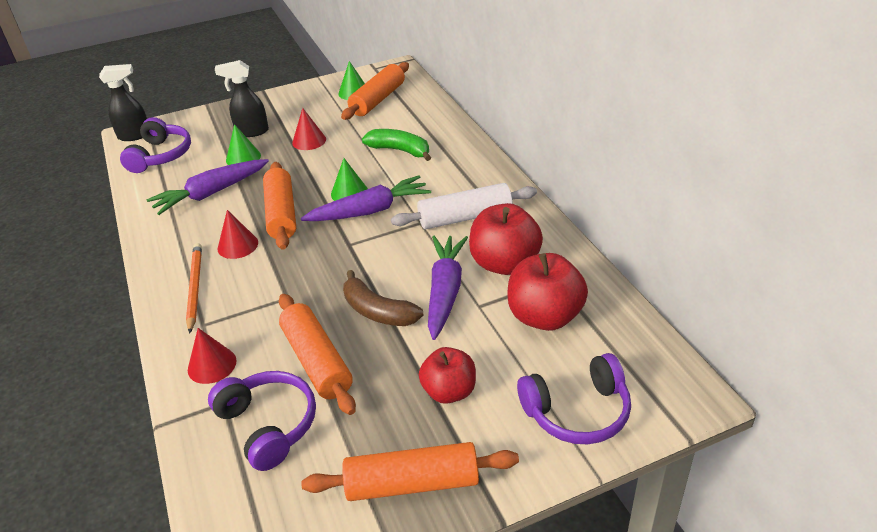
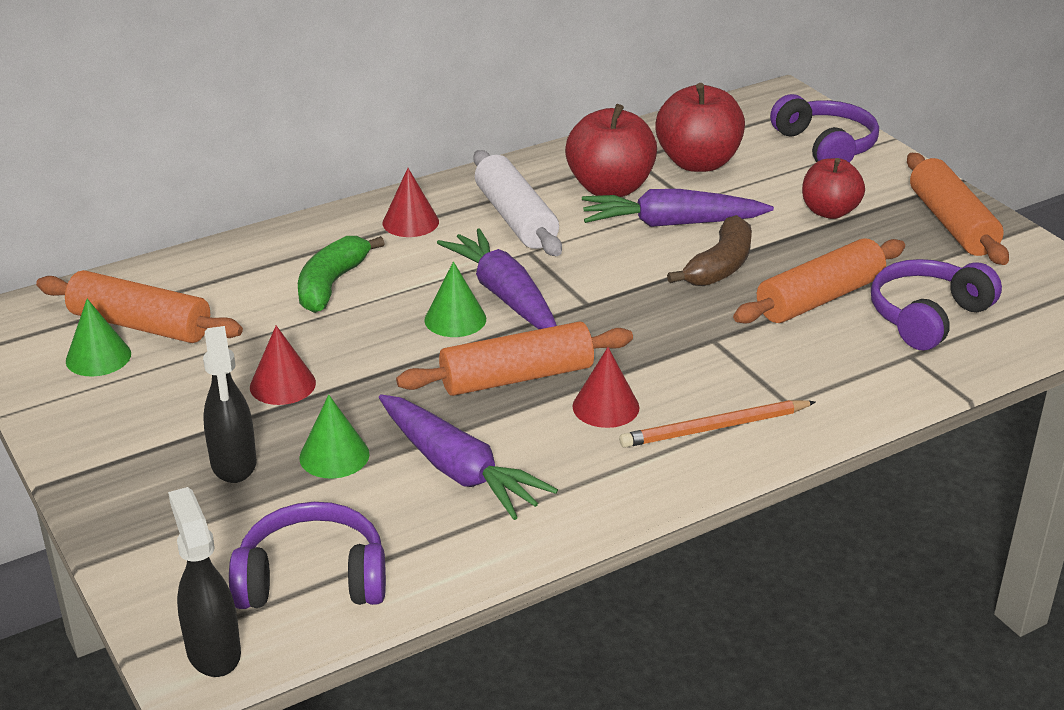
camera: 100 degrees left, 5 degrees down
red cone [188,328,236,384] -> red cone moved to [383,168,439,237]

